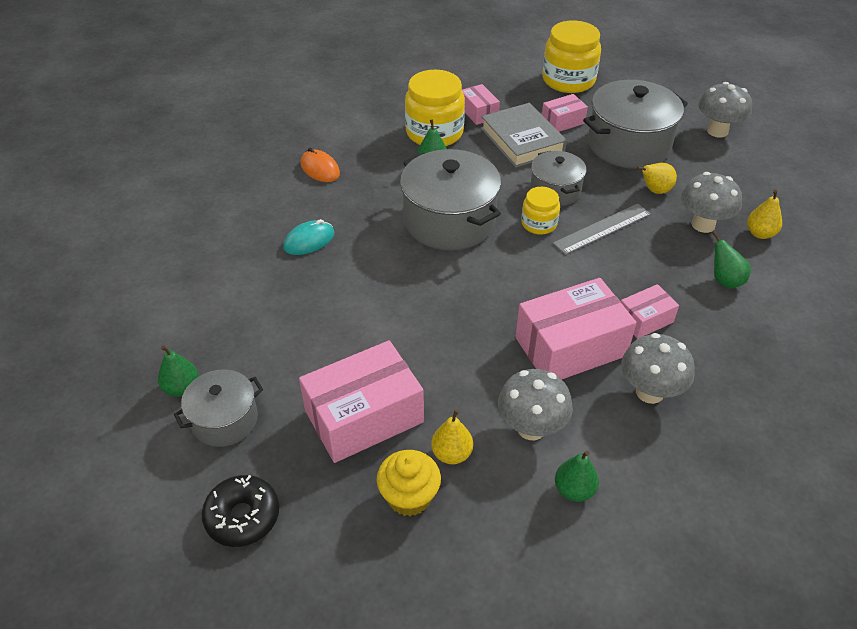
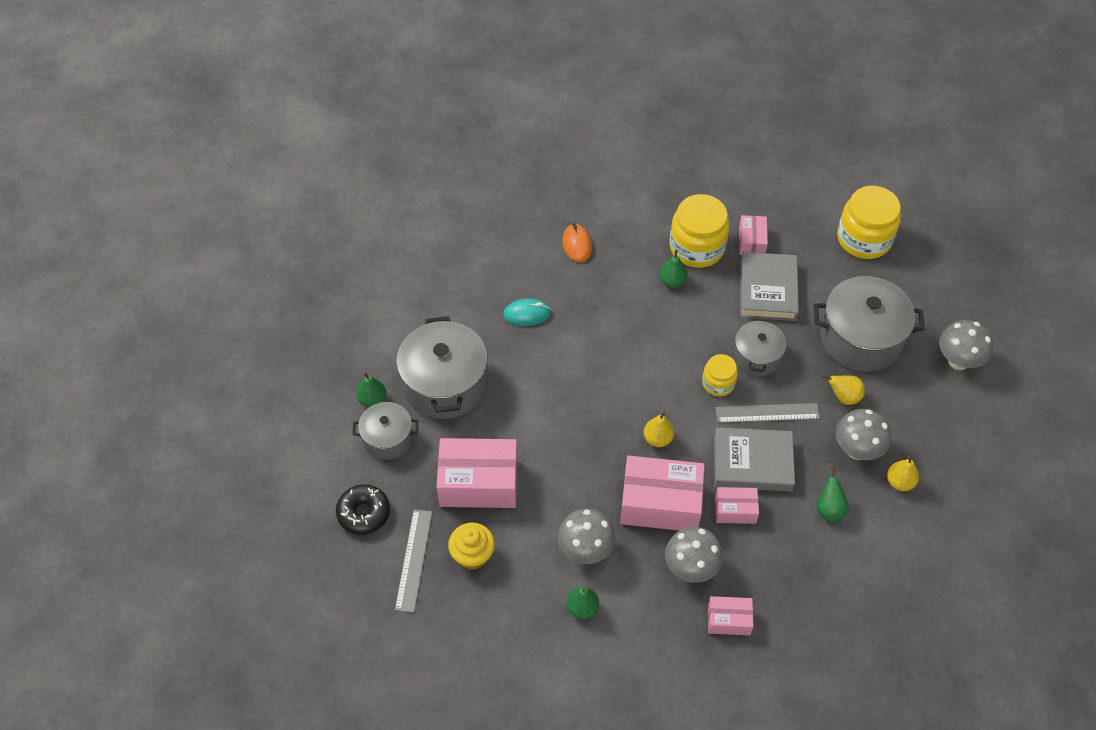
camera: 30 degrees right, 10 degrees up
grey pot [400,149,501,250] -> grey pot moved to [396,316,488,419]
yellow pear [431,409,473,464] -> yellow pear moved to [644,411,674,447]
pink box [542,94,588,132] -> pink box moved to [708,596,753,636]
none -> grey ruler [395,510,432,613]
none -> grey book [714,427,795,492]

